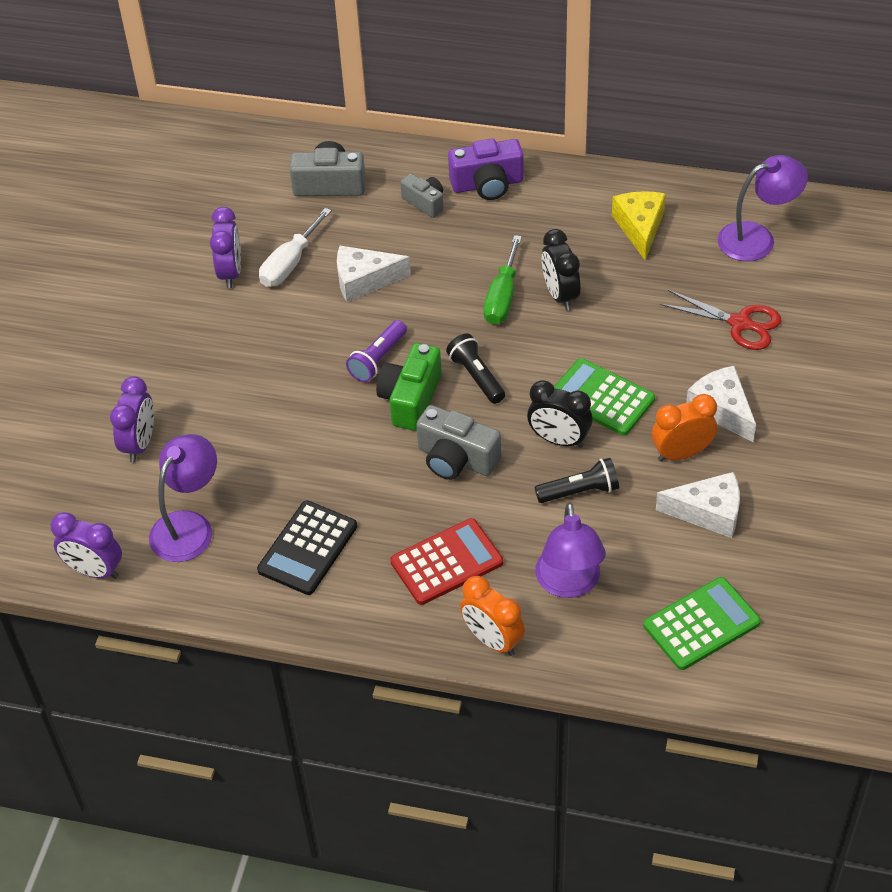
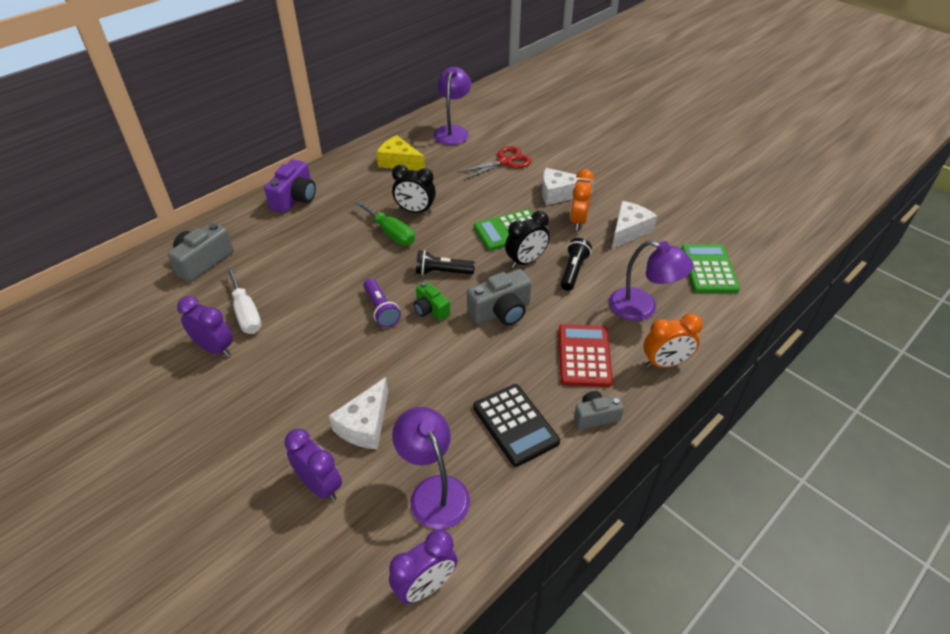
camera: 60 degrees left, 5 degrees down
white cheese [337,246,411,302] -> white cheese moved to [329,377,388,450]
green camera [376,343,442,431] -> green camera [414,281,450,321], size x0.63
grey camera [400,174,444,218] -> grey camera moved to [574,391,624,430]

